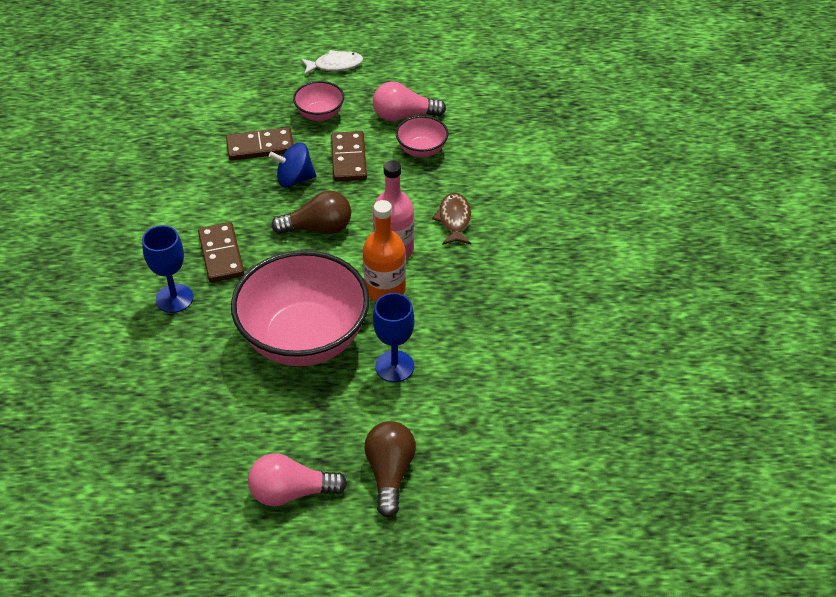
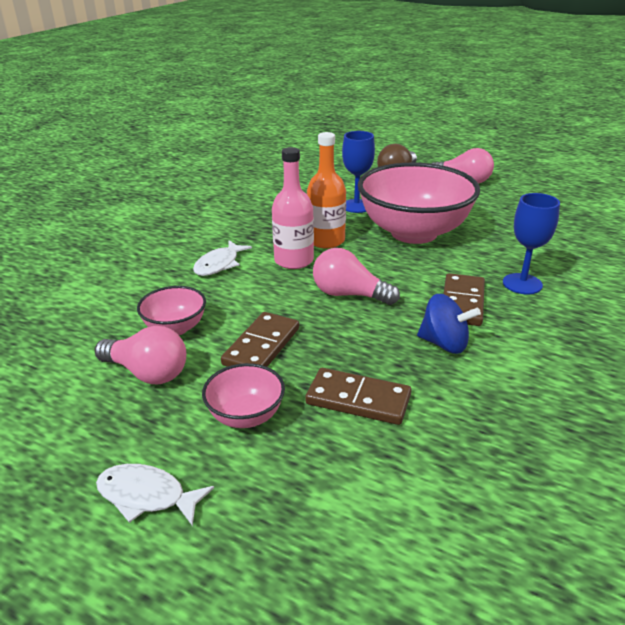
camera: 150 degrees left, 15 degrees down
blue spinning top [269,143,316,188] -> blue spinning top moved to [417,294,481,354]
brown light bulb [271,191,351,234] -> pink light bulb [313,248,400,305]
brown fish [432,193,471,245] -> white fish [193,240,252,276]

